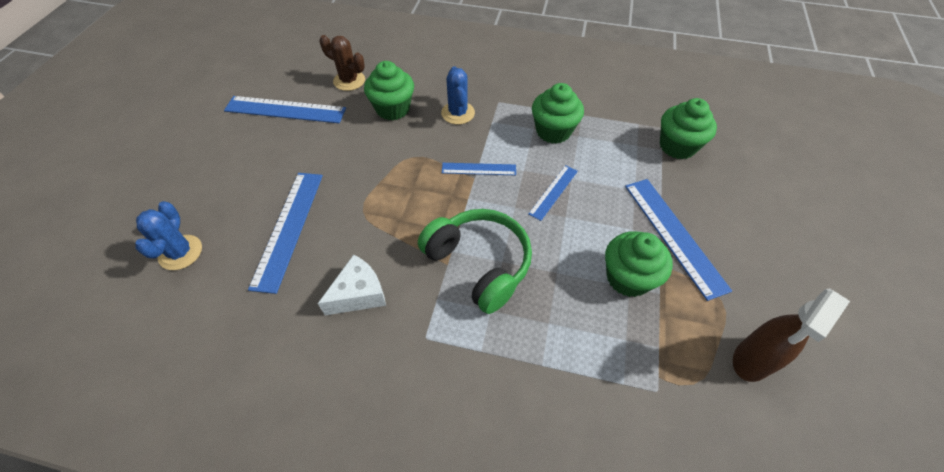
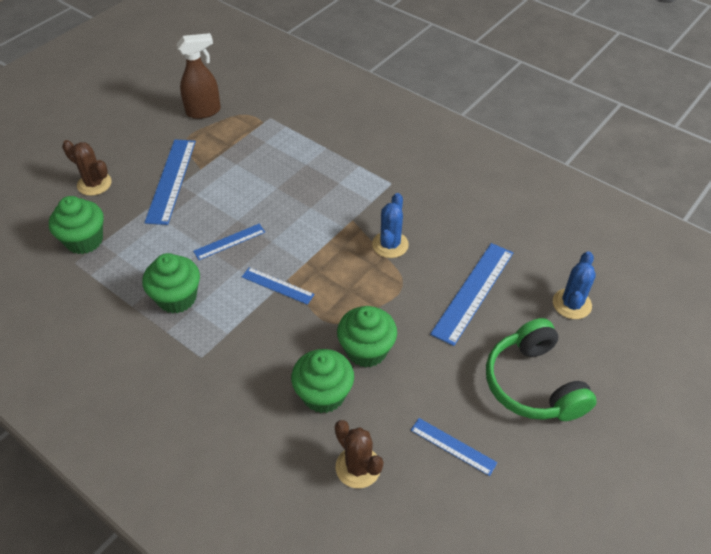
camera: 155 degrees left, 5 degrees down
blue ruler [224,96,346,123] -> blue ruler [411,418,497,476], size x0.56
white cheese [318,254,386,315] -> none
green headphones [418,209,532,314] -> green headphones moved to [486,318,597,421]
blue cactus [441,66,475,125] -> blue cactus moved to [372,193,409,258]
green cupcake [605,231,673,297] -> green cupcake moved to [337,306,397,368]
none -> brown cactus [62,140,112,196]

